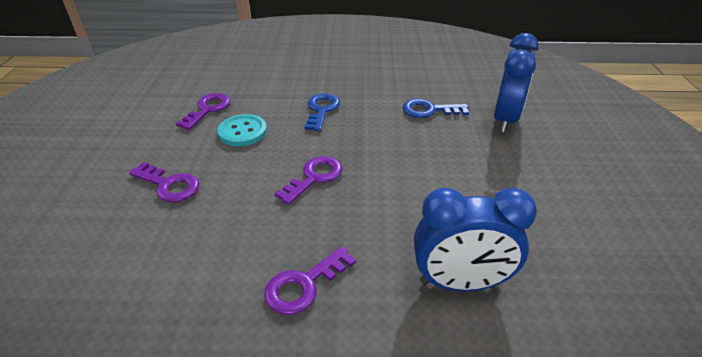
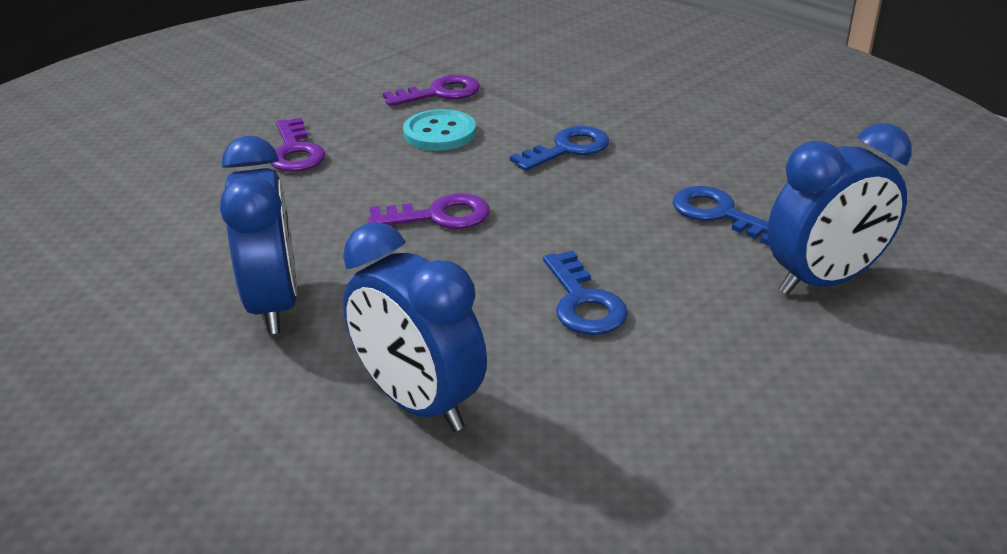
camera: 45 degrees right, 5 degrees down
purple key [264,246,356,315] -> blue clock [220,136,297,334]
none -> blue key [543,251,628,335]

